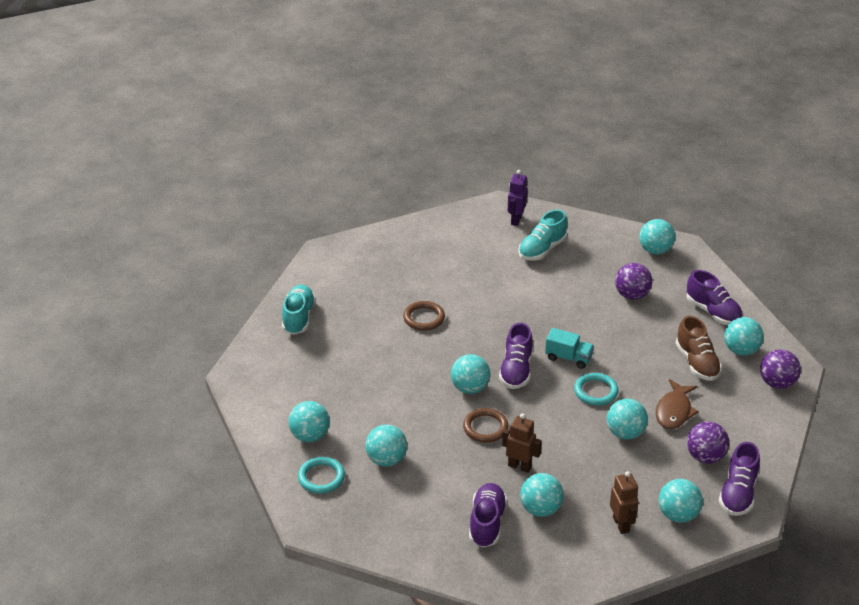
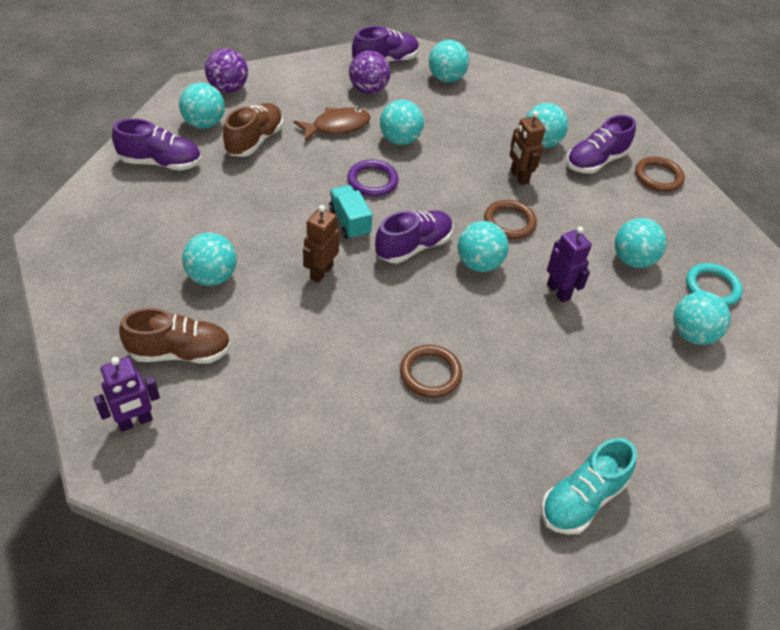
camera: 140 degrees left, 10 degrees up
turquoise shoe [518,210,567,261] -> brown shoe [119,308,231,364]
turquoise ring [574,373,619,406] -> purple ring [347,160,399,197]
brown robot [610,471,638,534] -> brown robot moved to [303,205,340,283]
purple ball [615,263,652,300] -> none
turquoise ball [639,219,675,255] -> turquoise ball moved to [182,233,237,286]
purple shoe [686,270,743,325] -> purple shoe turned 90 degrees clockwise [112,118,201,171]
none -> purple robot [547,227,592,303]
none -> brown ring [635,156,685,192]

